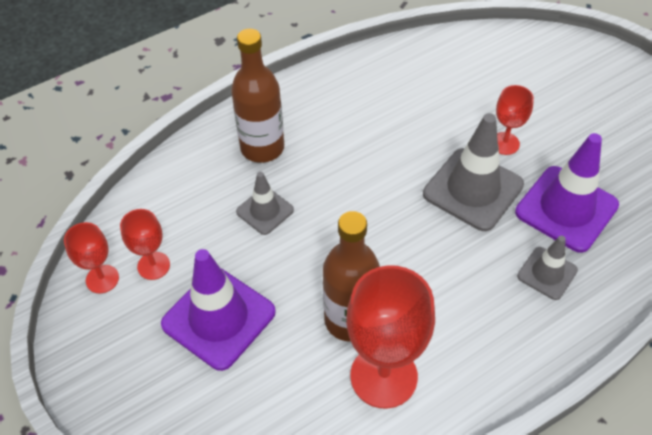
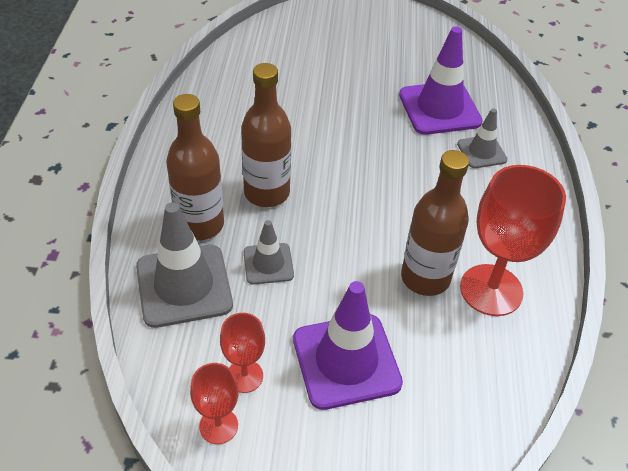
camera: 55 degrees left, 5 degrees down
grey traffic cone [423,113,524,231] -> grey traffic cone moved to [136,202,233,328]
red goblet [496,85,534,155] -> none
none -> brown bottle [241,63,291,207]

